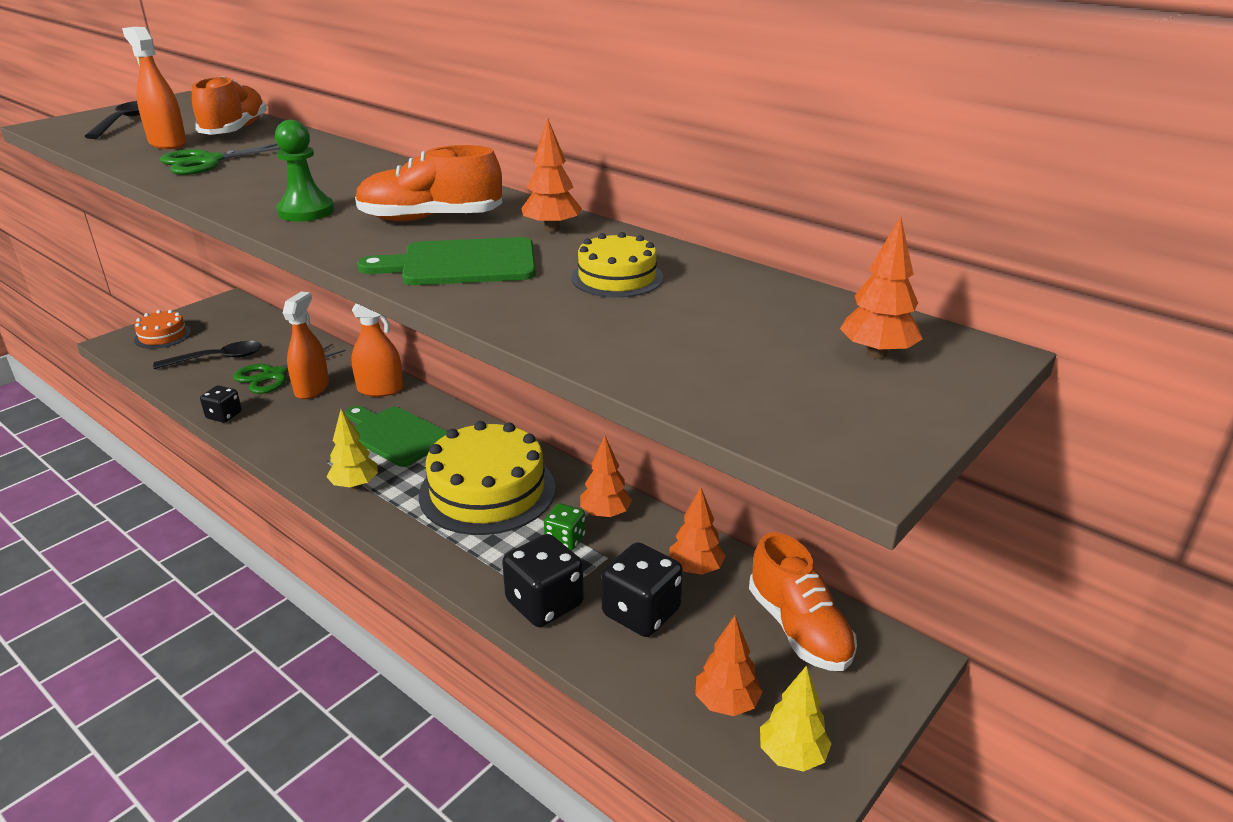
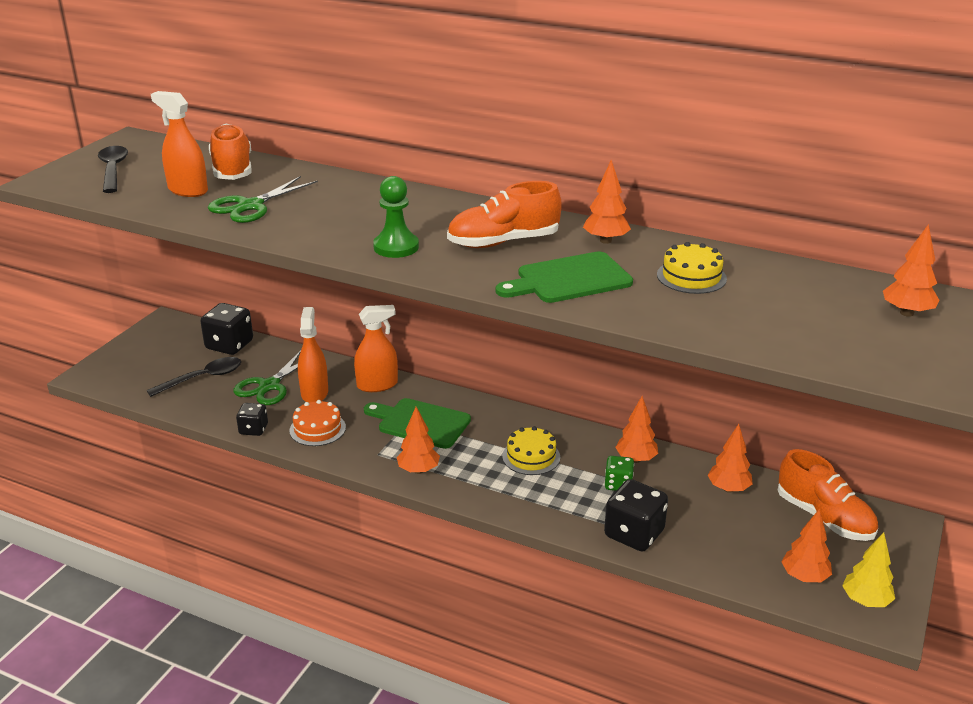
camera: 15 degrees left, 0 degrees up
orange cake [134,310,191,349] -> orange cake moved to [290,400,346,446]
yellow tree [327,409,378,489] -> orange tree [397,407,440,474]
yellow cake [419,421,556,535] -> yellow cake [502,426,560,475], size x0.51
black dice [601,542,683,637] -> black dice moved to [200,303,253,355]

